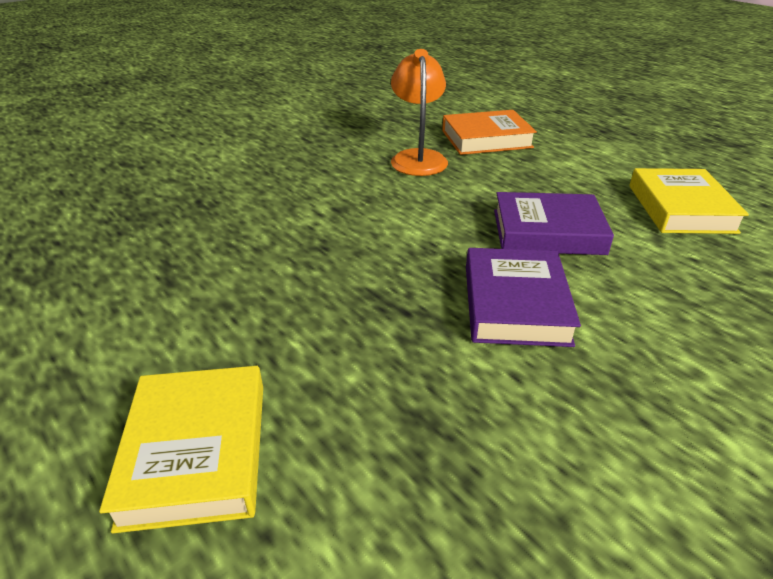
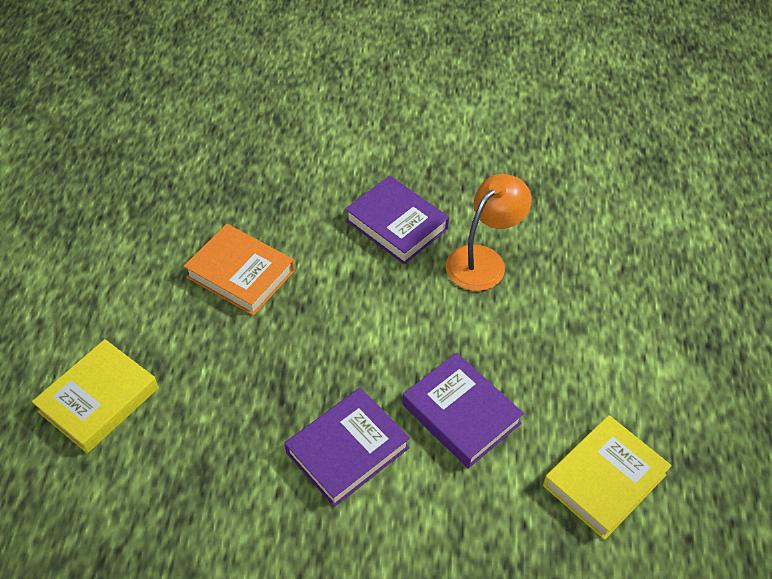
camera: 45 degrees right, 15 degrees up
orange book [442,110,537,155] -> orange book moved to [184,224,295,316]
none -> purple book [345,176,449,265]

